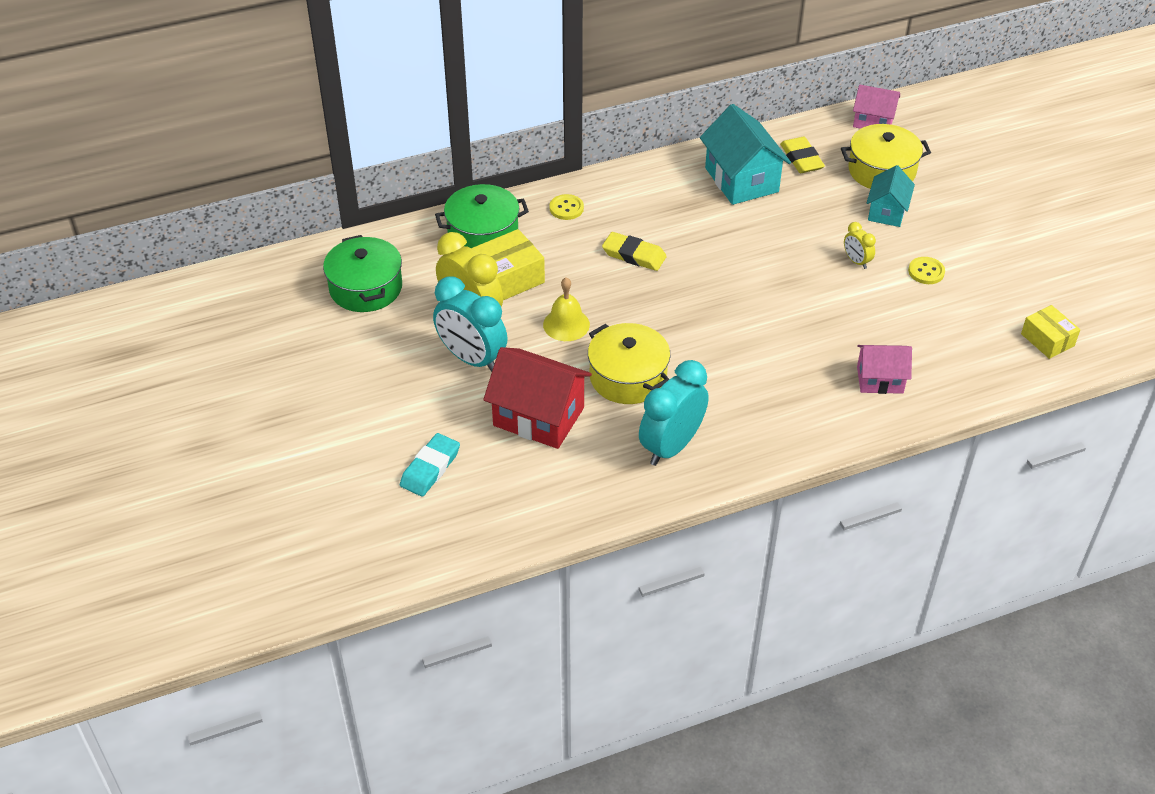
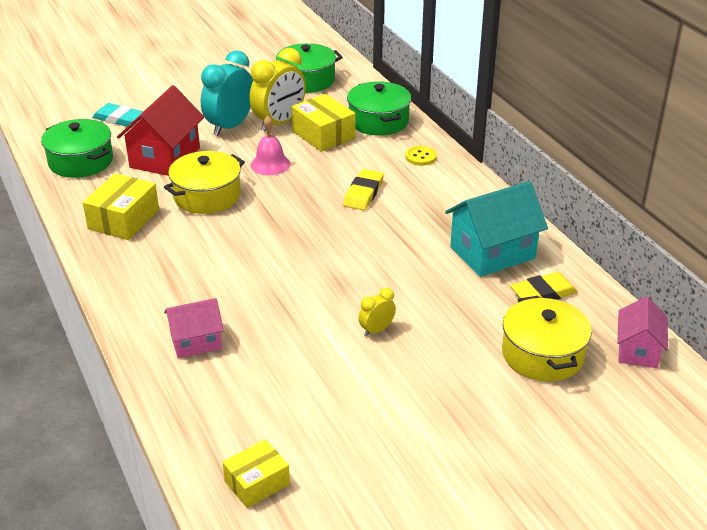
camera: 85 degrees right, 10 degrees down
yellow bell [543,277,590,341] -> pink bell [251,116,291,175]
turquoise clock [639,360,709,466] -> yellow box [83,173,159,240]
pink house [857,345,912,394] -> pink house turned 75 degrees clockwise [164,298,224,358]
turquoise house [867,165,915,227] -> none
yellow button [908,257,945,284] -> none
none -> green pot [41,119,113,178]

